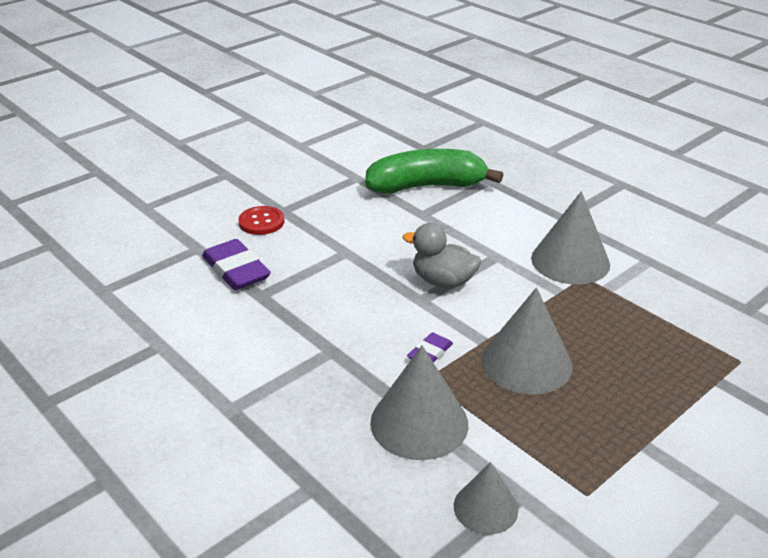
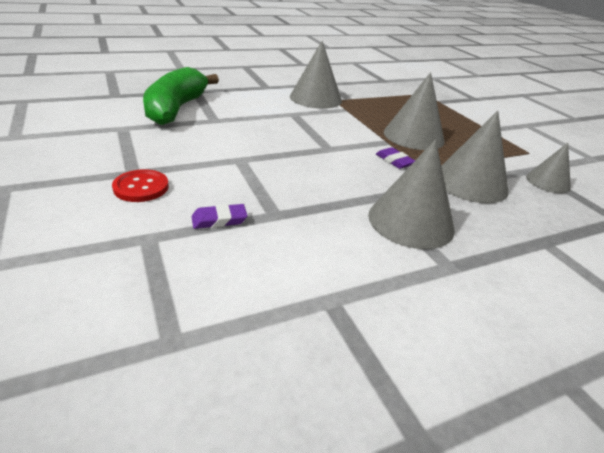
camera: 75 degrees left, 0 degrees up
purple eraser [202,239,271,290] -> purple eraser [192,204,248,229], size x0.55
grey duck [403,223,481,288] -> none
none -> grey cone [368,139,455,249]

